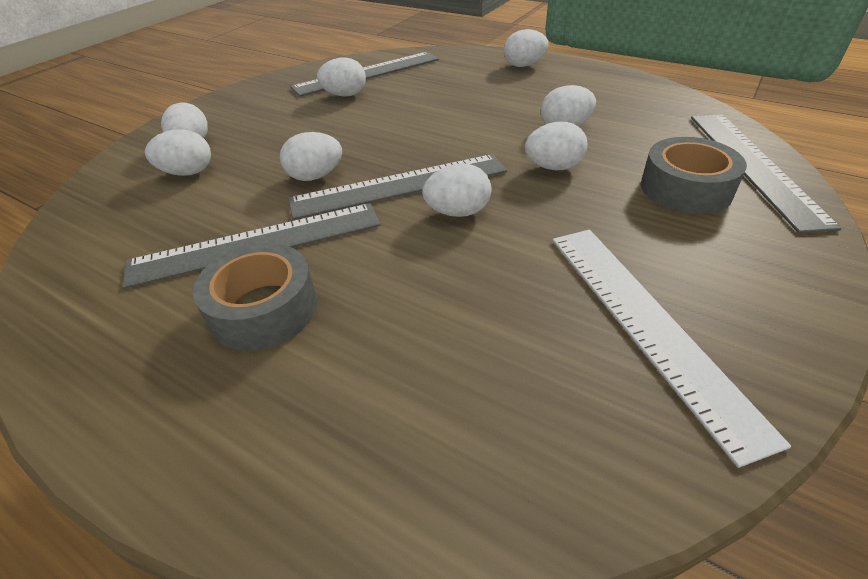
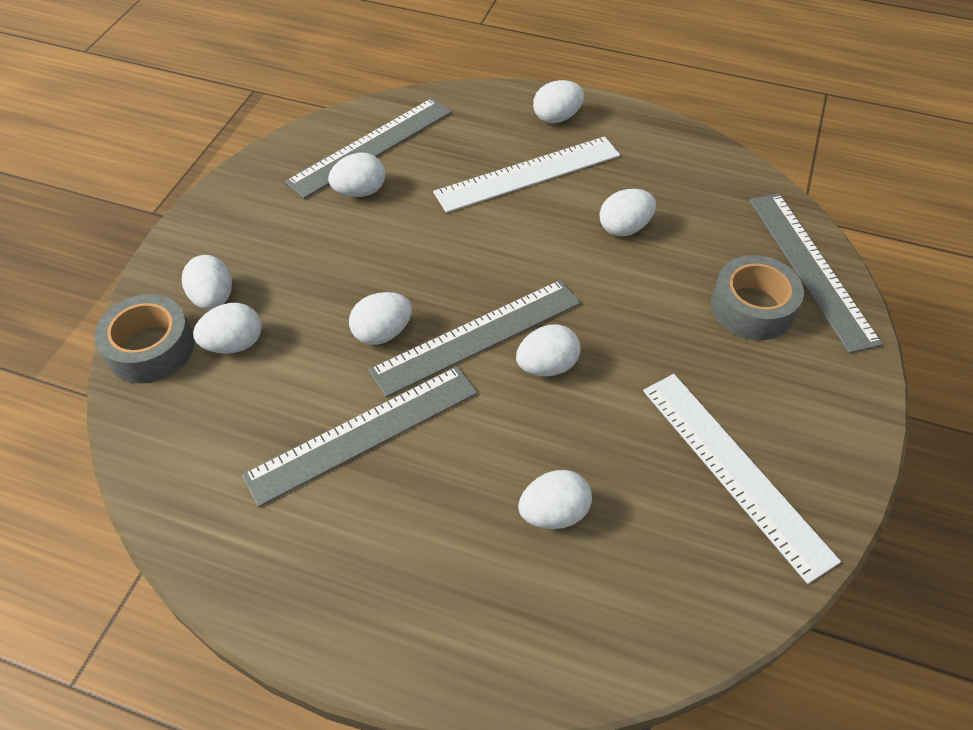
camera: 15 degrees left, 10 degrees up
grey tape [193,243,317,351] -> grey tape moved to [95,294,194,384]
white egg [525,122,587,170] -> white egg moved to [518,470,592,529]
none -> white ruler [433,136,620,213]

